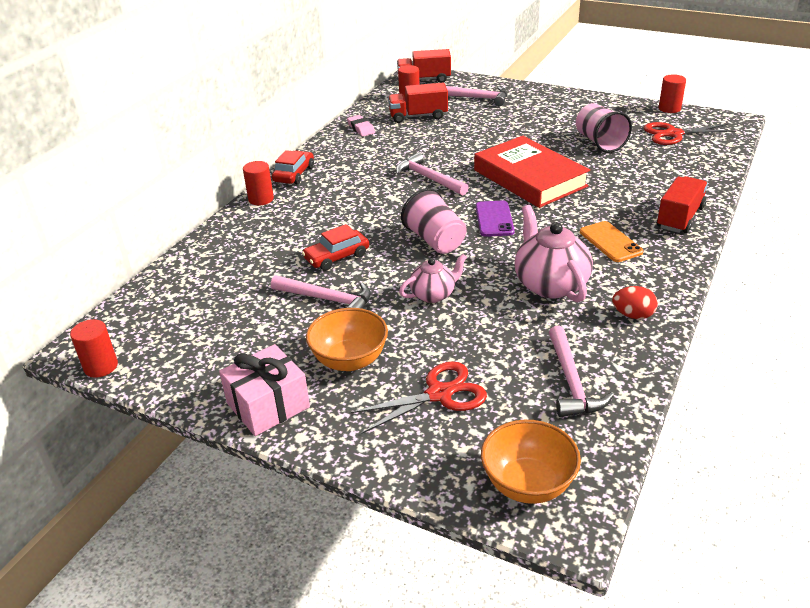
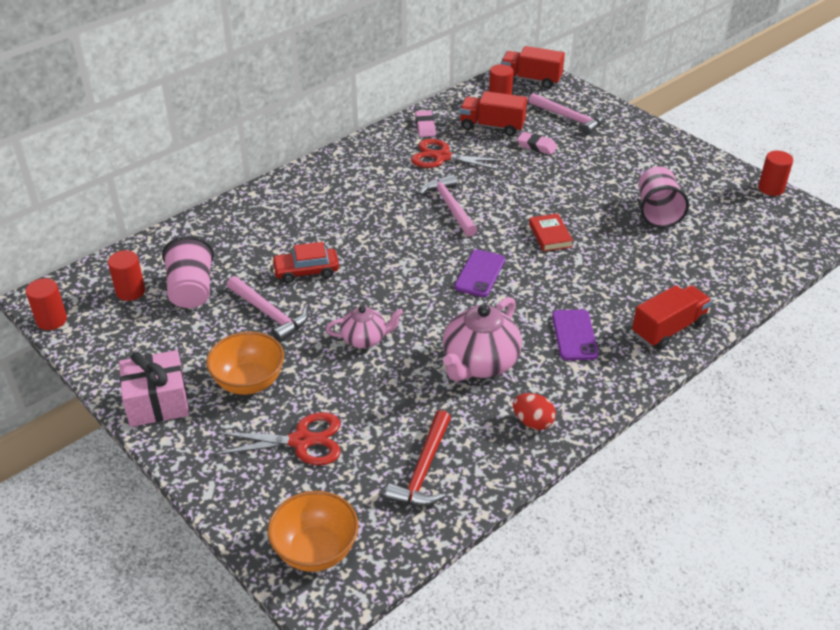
camera: 20 degrees right, 5 degrees up
red cylinder [243,161,274,205] -> red cylinder moved to [108,250,145,301]
red car [272,150,314,184] -> none
pink cup [401,188,467,254] -> pink cup moved to [162,236,214,308]
red book [474,136,590,208] -> red book [529,214,573,252], size x0.43
pink teapot [514,205,593,303] -> pink teapot turned 150 degrees counterclockwise [443,297,522,381]
pink hammer [549,326,614,417] -> red hammer [385,410,451,506]
orange phone [580,221,643,262] -> purple phone [552,309,599,360]
red scissors [644,122,736,145] -> red scissors moved to [411,139,507,171]
none -> pink eraser [517,132,557,155]

